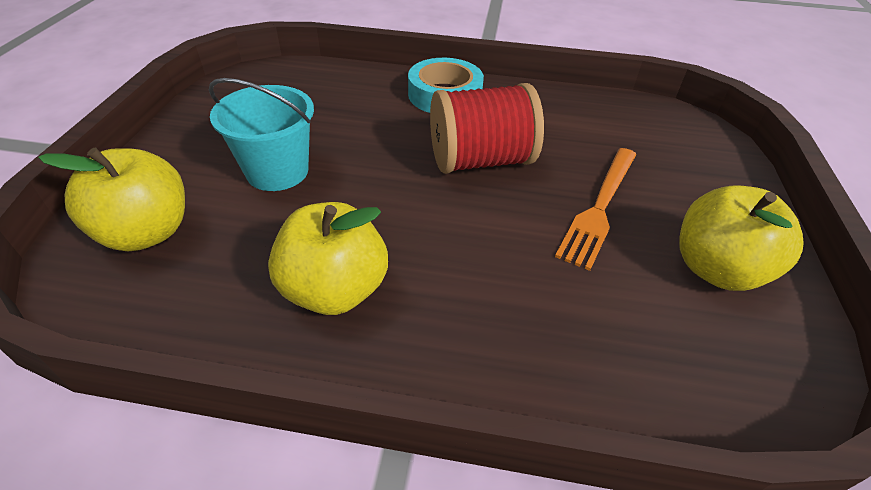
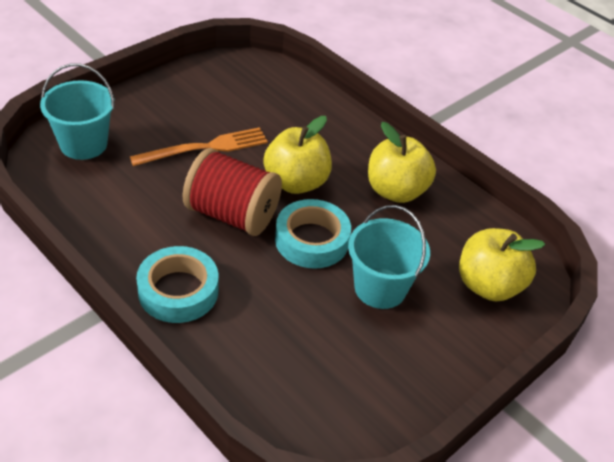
camera: 145 degrees left, 0 degrees up
yellow apple [679,185,804,291] -> yellow apple moved to [263,116,332,194]
none -> turquoise bucket [40,64,115,160]
none -> turquoise tape [275,199,351,269]

